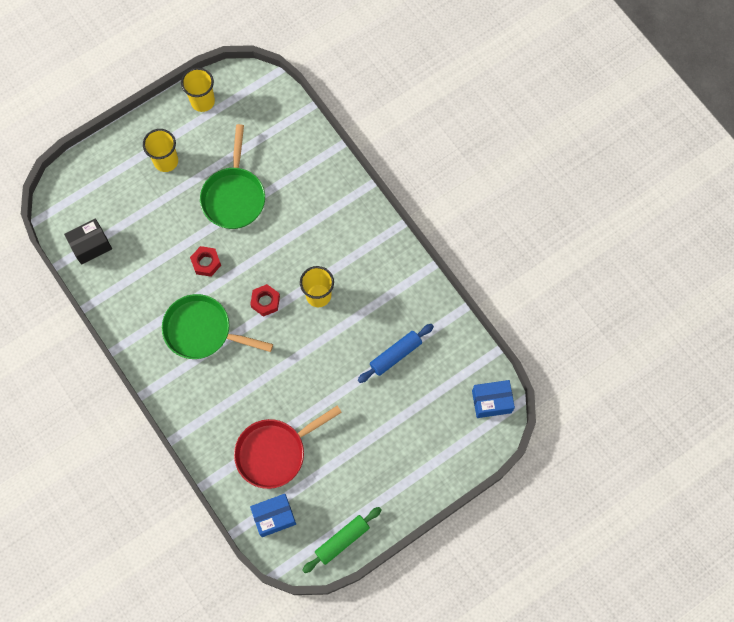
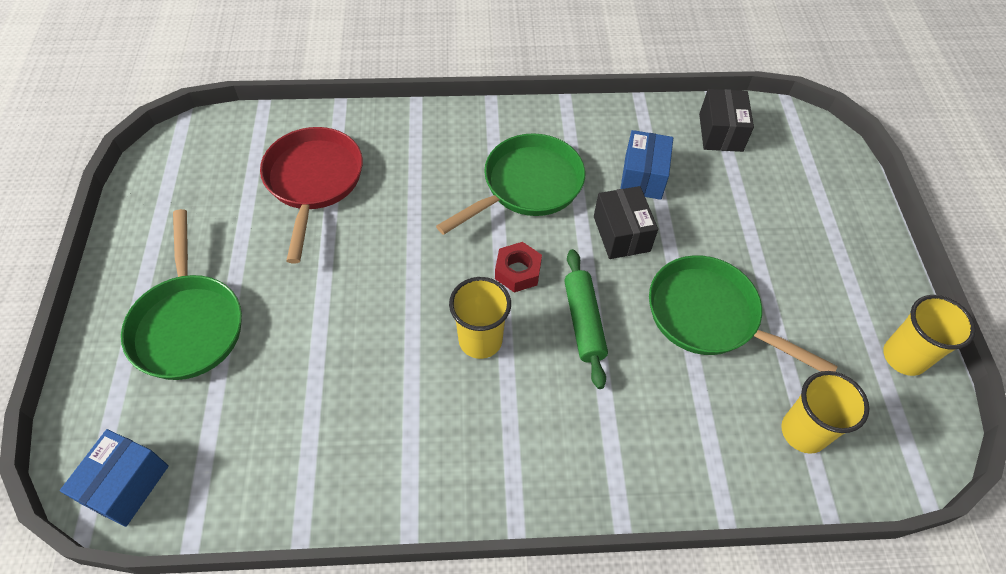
camera: 120 degrees right, 15 degrees down
yellow cup [143,129,178,172] -> yellow cup moved to [781,371,869,454]
red nut [190,246,221,277] -> black box [594,186,658,259]
blue box [250,494,296,537] -> blue box moved to [620,130,673,200]
green rolling pin [302,507,382,573] -> green rolling pin moved to [564,249,608,389]
blue rolling pin [358,324,434,383] -> none
none -> green pan [121,209,242,380]

